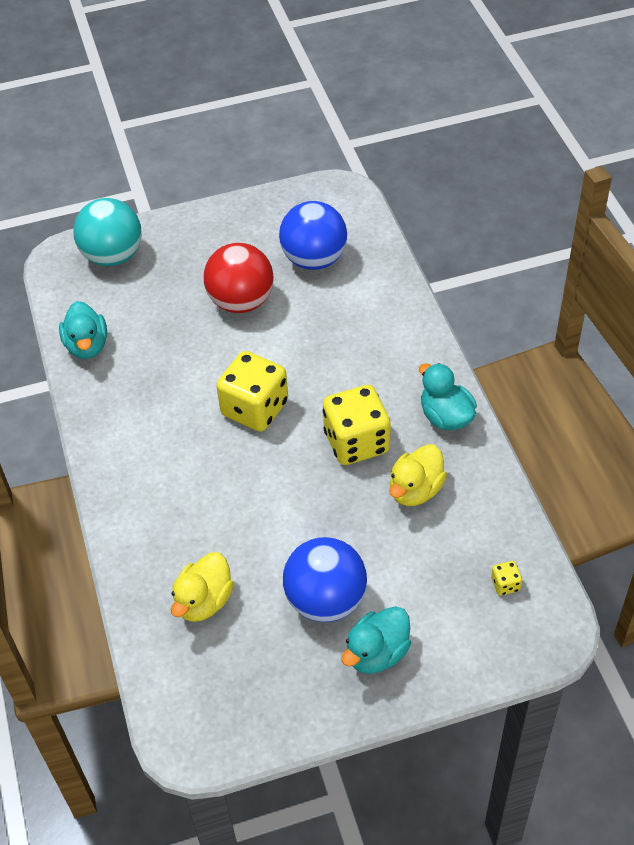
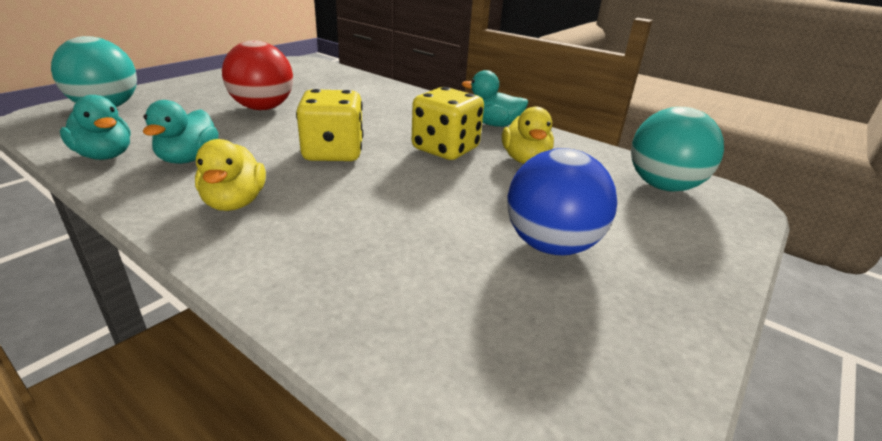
camera: 40 degrees left, 20 degrees down
yellow duck [171,552,234,622] -> yellow duck moved to [195,139,266,211]
blue ball [279,201,347,270] -> none
turquoise duck [341,606,411,674] -> turquoise duck moved to [143,100,219,164]
yellow dice [491,561,522,596] -> turquoise ball [631,107,724,191]

